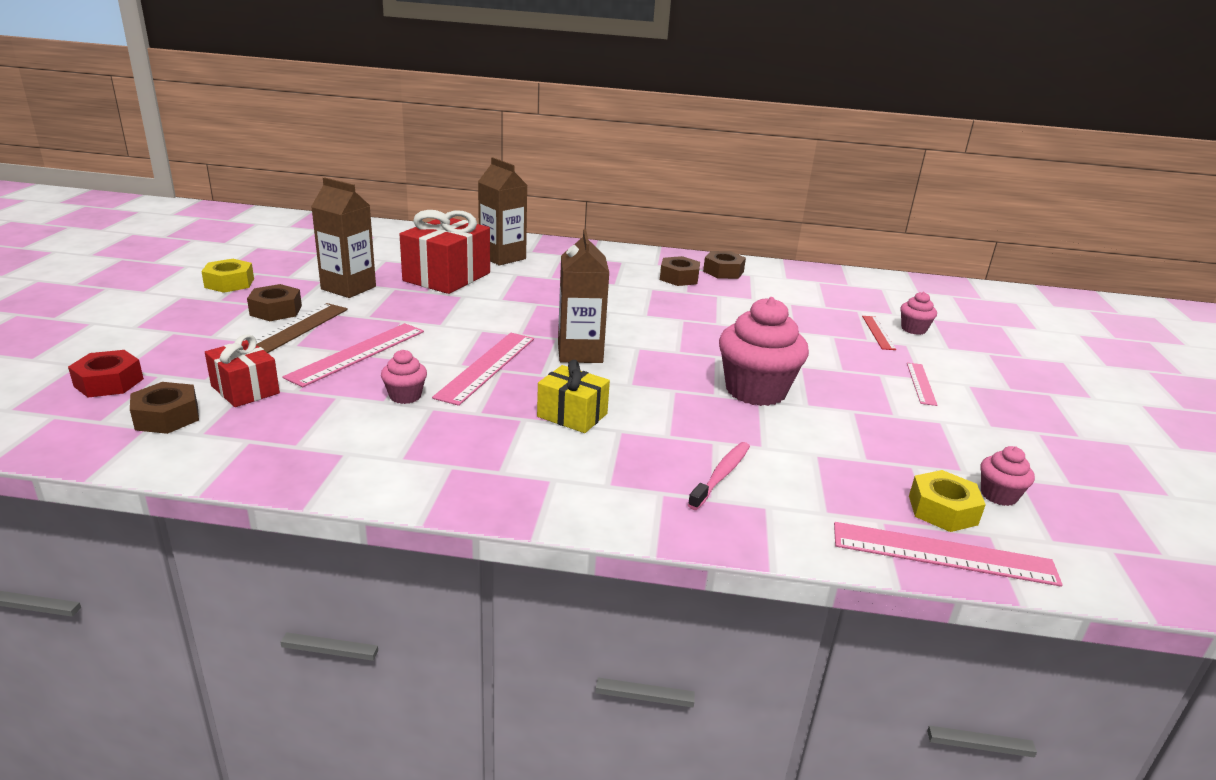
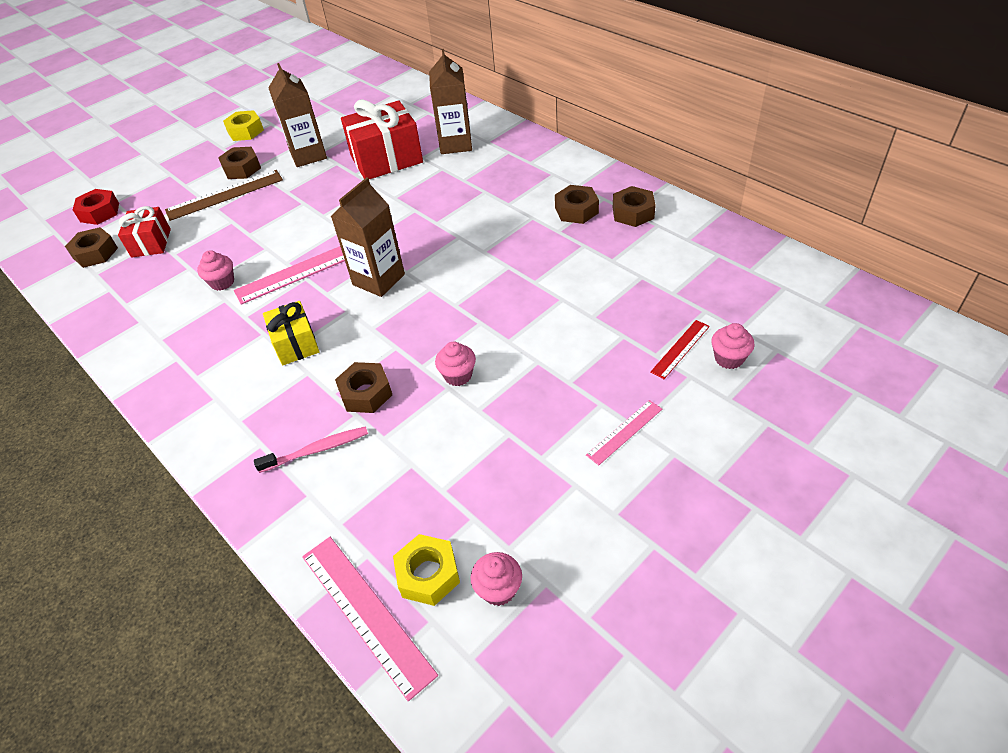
camera: 45 degrees right, 20 degrees up
pink ruler [282,323,424,387] -> none
pink cupcake [719,297,809,406] -> pink cupcake [435,342,476,386], size x0.48
none -> brown nut [335,362,392,413]

